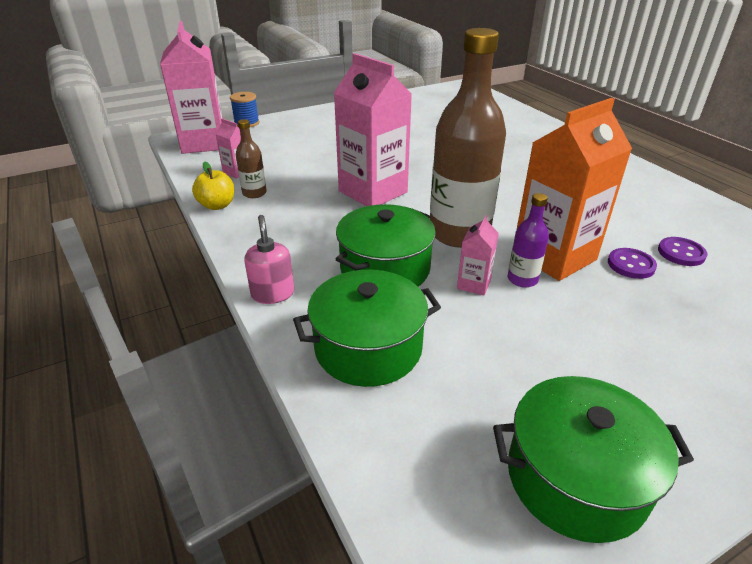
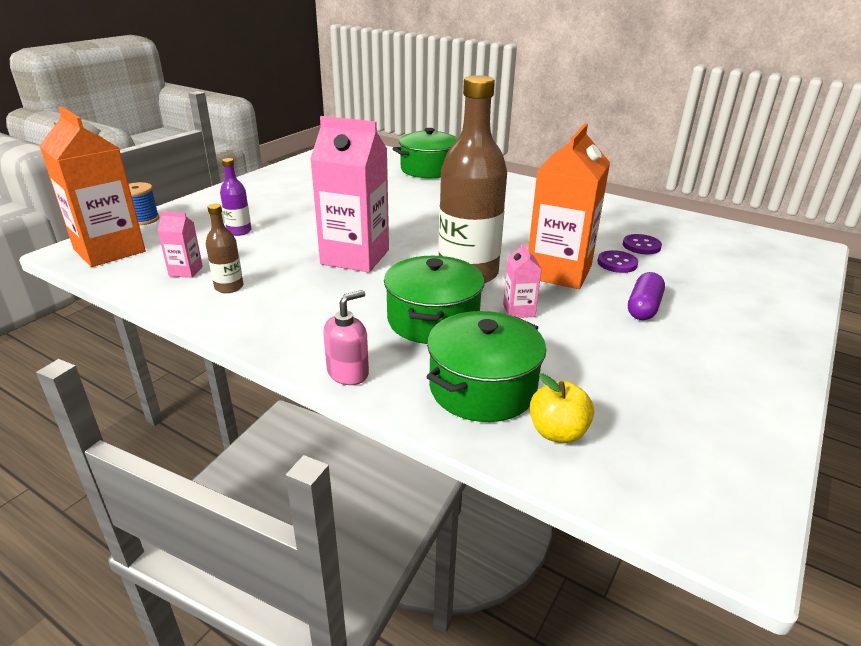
camera: 30 degrees left, 5 degrees down
pink carton [160,21,223,154] -> orange carton [40,106,146,267]
yellow apple [192,161,234,210] -> yellow apple moved to [530,373,594,443]
pink soap dispenser [244,215,294,304] -> pink soap dispenser turned 90 degrees clockwise [323,290,369,385]
green pot [493,376,694,543] -> green pot moved to [392,128,458,178]
purple bottle [508,193,549,288] -> purple bottle moved to [220,158,251,236]
none -> purple capsule [628,272,665,320]

